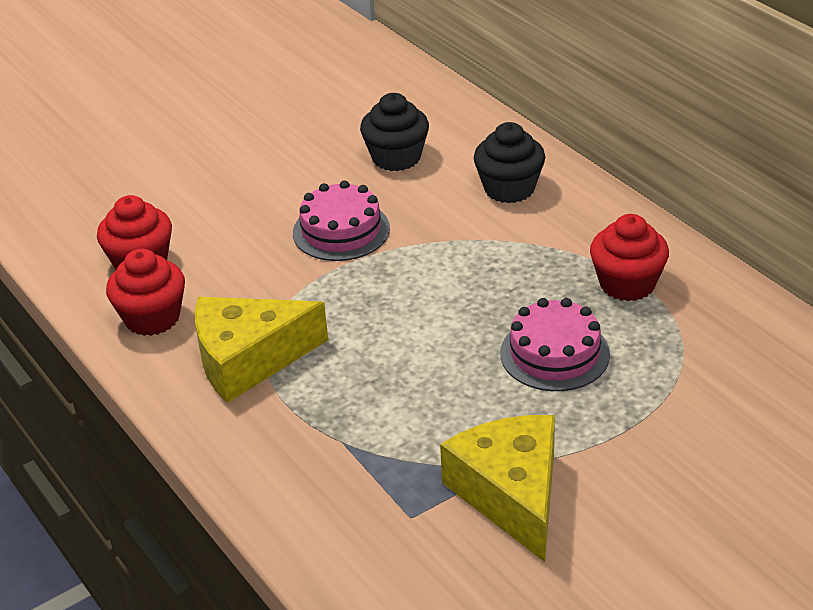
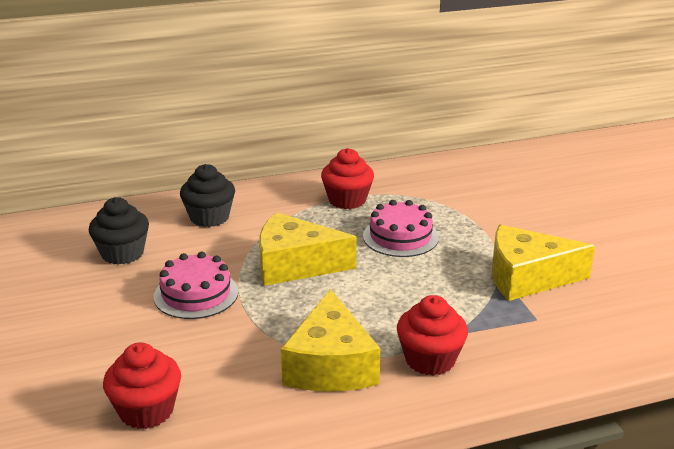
camera: 75 degrees left, 10 degrees down
red cupcake [106,249,185,336] -> red cupcake moved to [397,295,468,376]
none -> yellow cheese [259,212,357,286]

